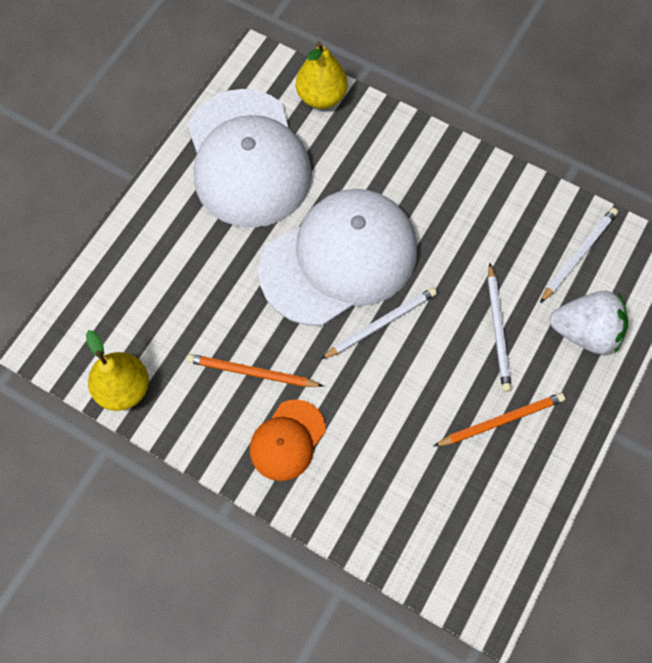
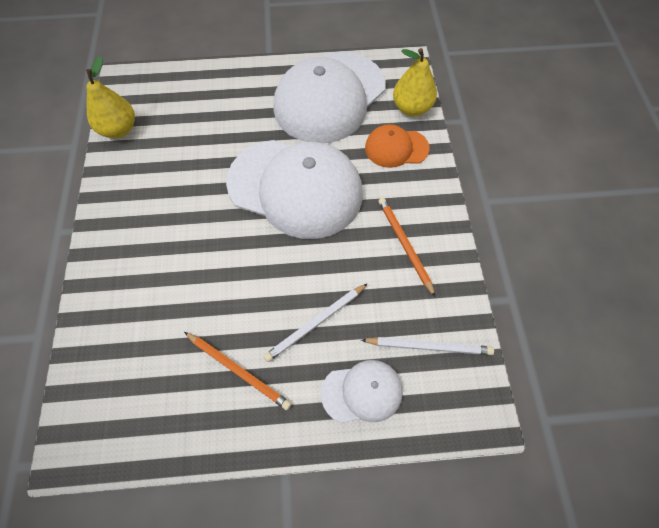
camera: 55 degrees right, 5 degrees down
orange pencil [186,354,323,387] -> orange pencil moved to [378,198,436,297]
orange cap [250,399,326,481] -> orange cap moved to [365,124,429,168]
white pencil [321,287,437,359] -> none
white strawberry [549,291,628,354] -> white cap [321,360,403,423]

